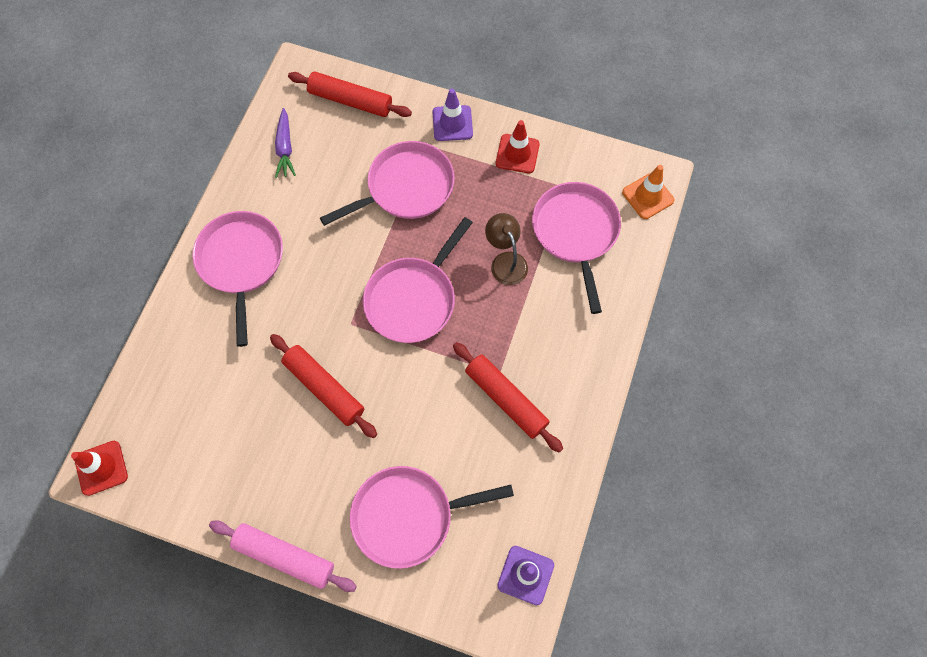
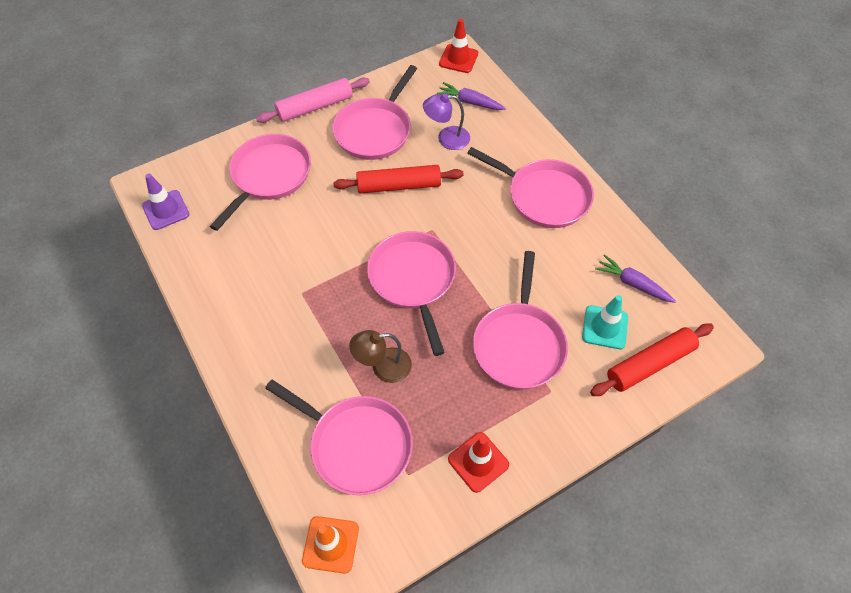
camera: 130 degrees right, 10 degrees down
purple traffic cone [433,88,473,141] -> none
red rolling pin [453,342,563,453] -> none
brown lamp [485,213,528,285] -> brown lamp turned 150 degrees clockwise [349,330,412,383]
none -> pink pan [332,65,417,160]
none -> purple lamp [423,93,470,150]
none -> purple carrot [437,82,506,110]
none -> turquoise traffic cone [582,295,628,349]

